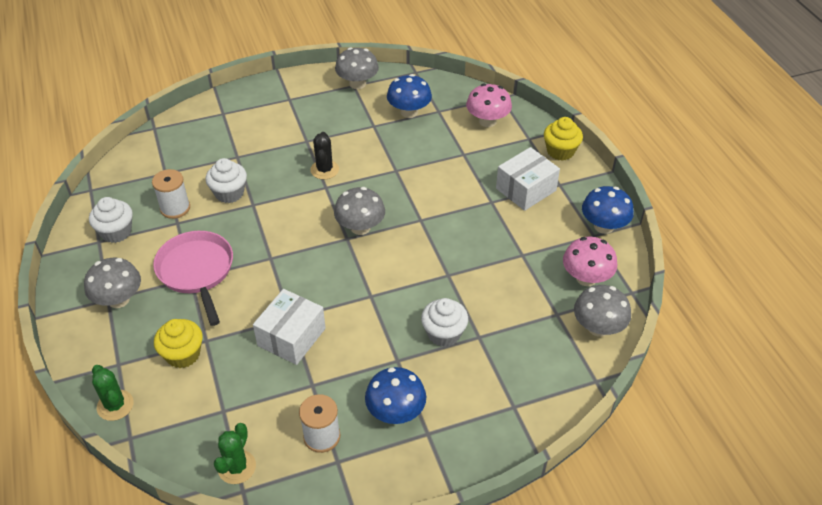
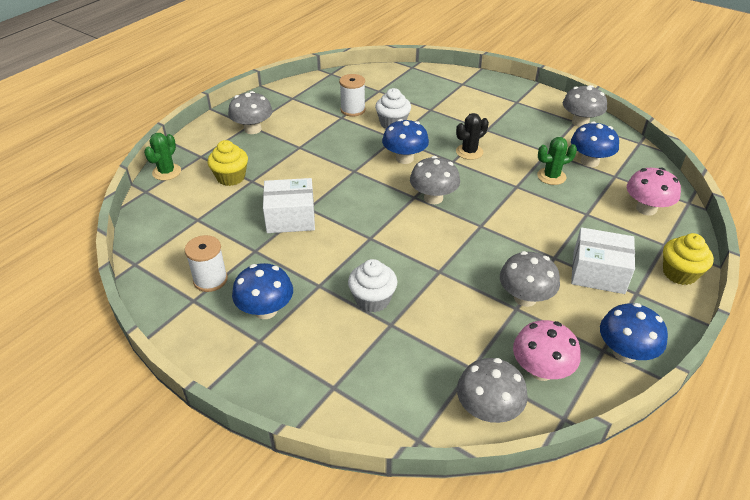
camera: 55 degrees right, 5 degrees down
white cupcake [89,197,133,243] -> none
pink pan [153,231,233,326] -> none
green cactus [214,423,256,484] -> green cactus moved to [537,137,577,185]
none -> blue mushroom [382,119,429,164]
none -> grey mushroom [500,251,560,307]

